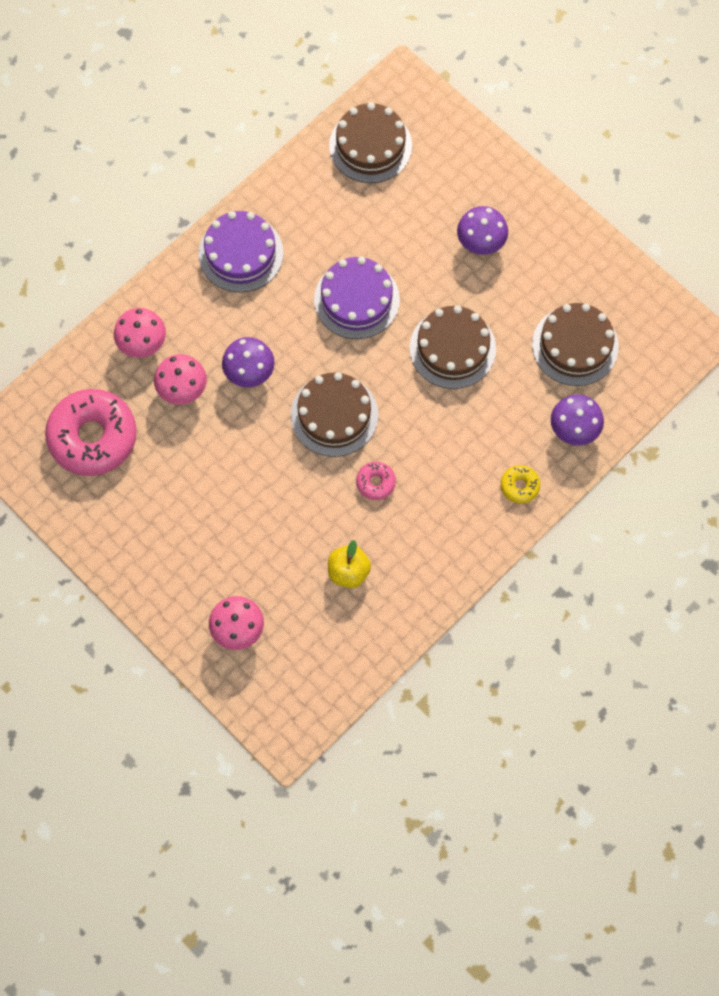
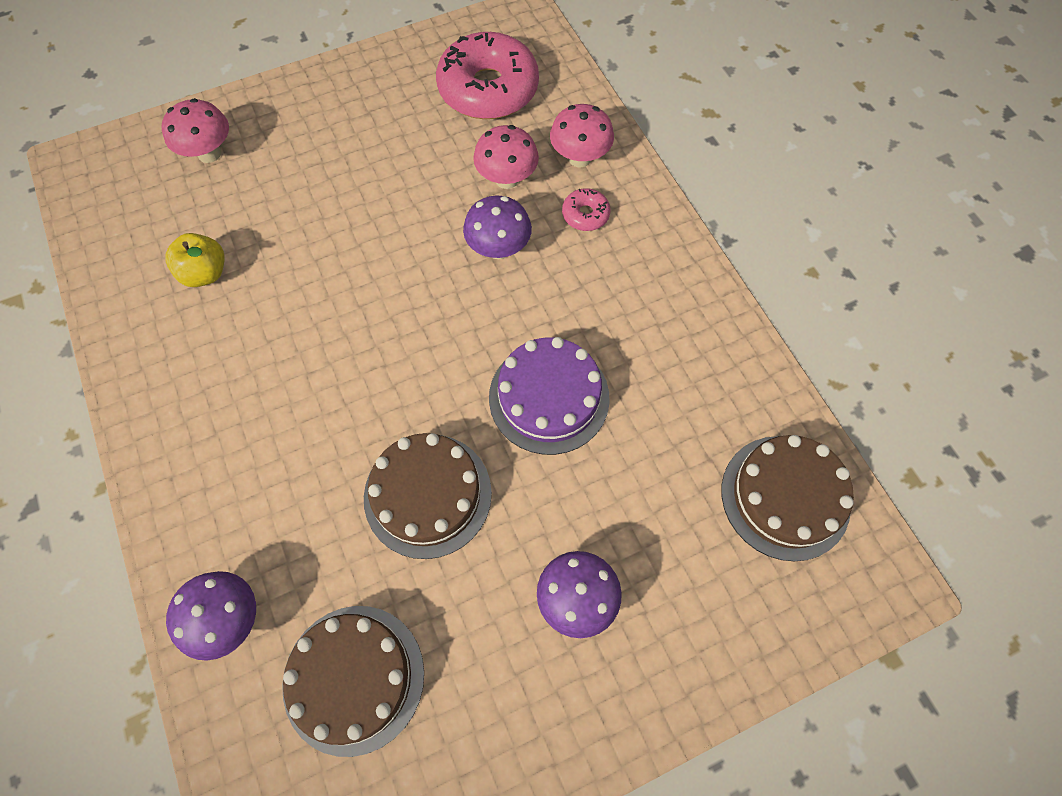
camera: 110 degrees right, 5 degrees down
purple cake [198,211,283,293] -> none
brown cake [291,372,378,457] -> none
pink donut [356,462,396,500] -> pink donut moved to [562,188,610,231]
yellow donut [501,465,540,504] -> none

